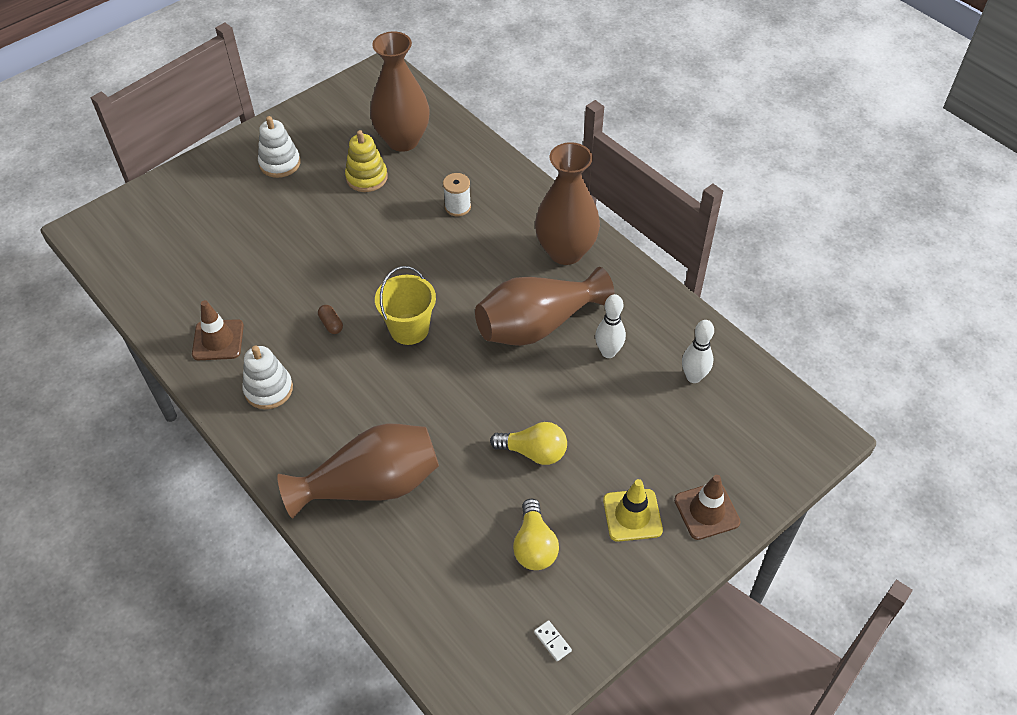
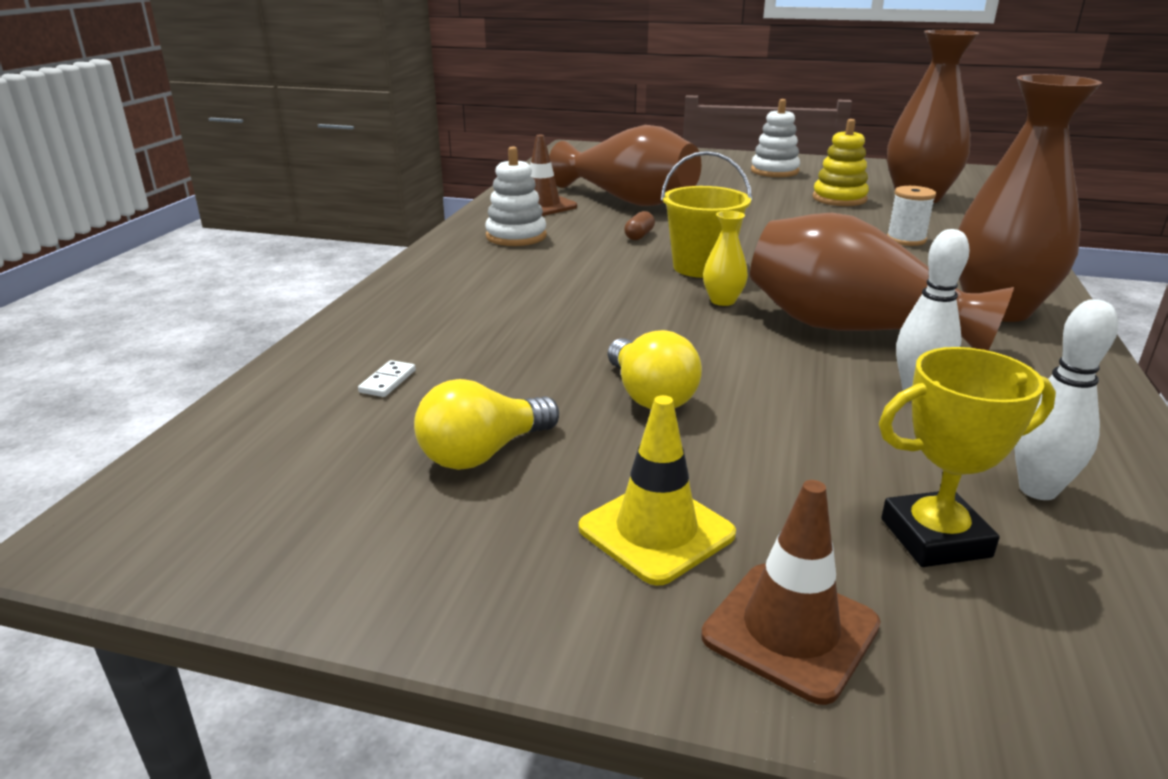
camera: 55 degrees right, 25 degrees down
brown vase [277,423,439,518] -> brown vase moved to [549,125,701,206]
white domino [534,620,572,661] -> white domino moved to [358,360,416,397]
none -> yellow vase [703,211,748,306]
none -> yellow trophy [879,347,1056,567]

